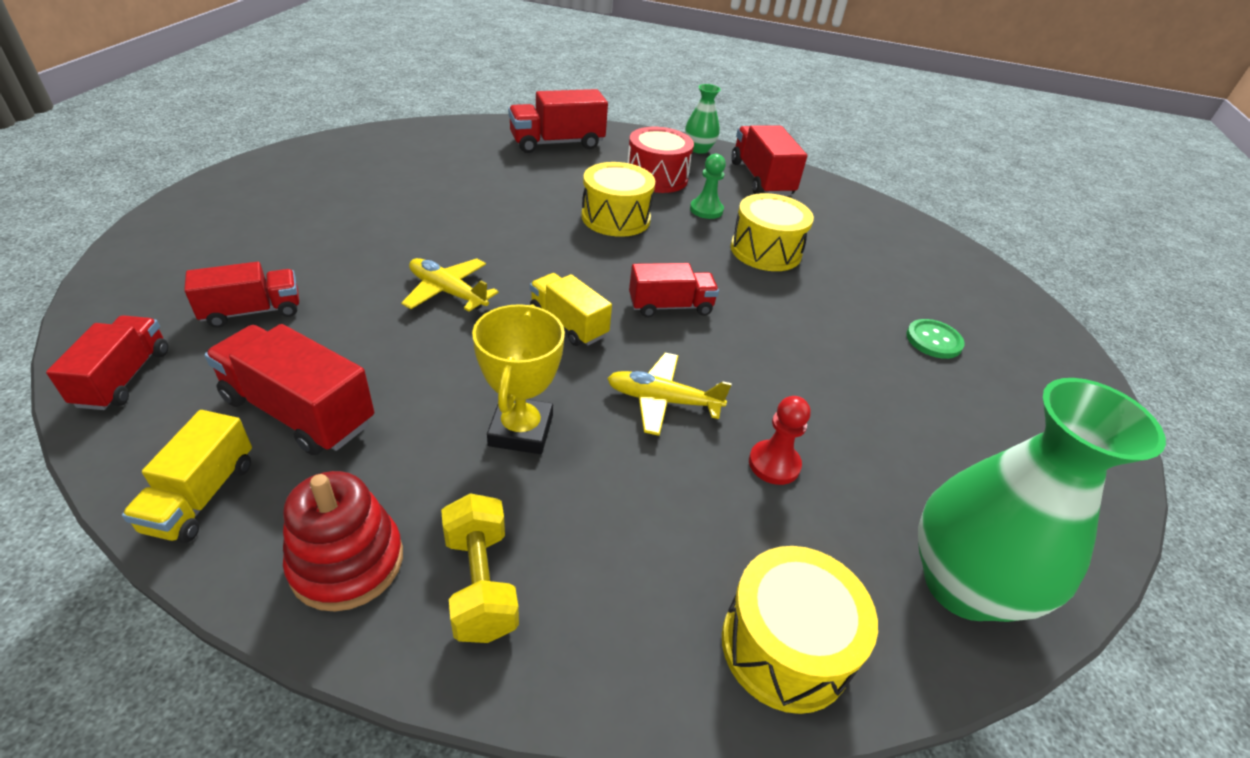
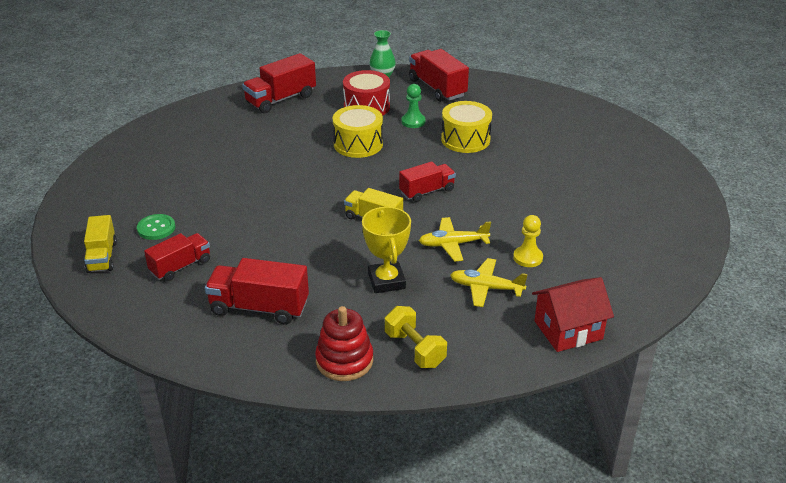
camera: 15 degrees left, 5 degrees down
red truck [46,315,168,410] -> none
yellow truck [122,410,252,543] -> yellow truck moved to [84,215,117,273]
yellow plane [401,258,499,311] -> yellow plane moved to [450,258,528,307]
yellow drum [722,546,878,714] -> red house [532,277,614,352]
red pawn [749,396,811,485] -> yellow pawn [513,215,543,267]
green button [906,319,964,359] -> green button moved to [137,214,175,240]
green vase [918,378,1166,622] -> none

